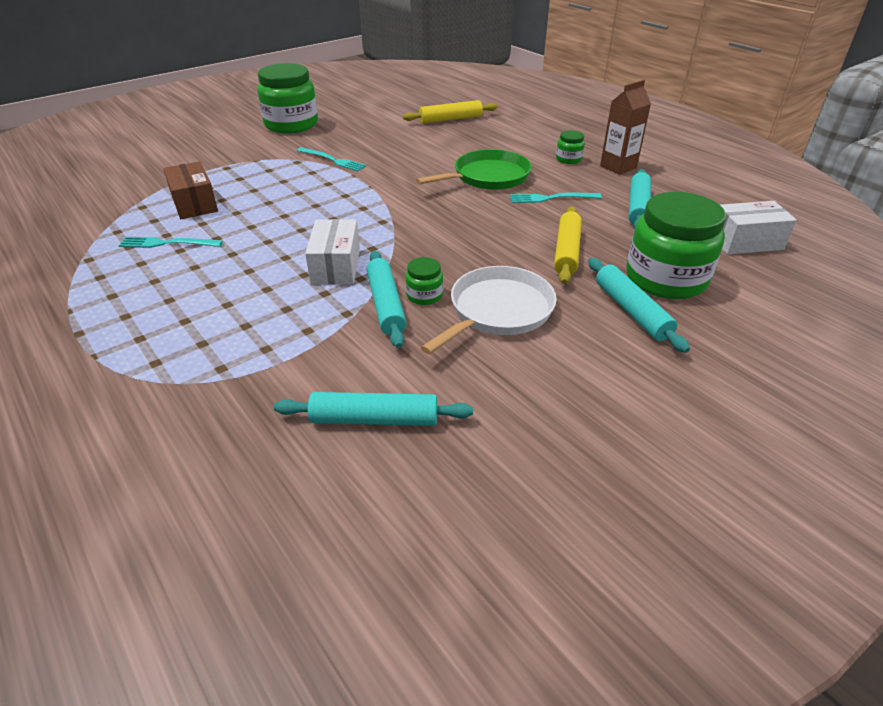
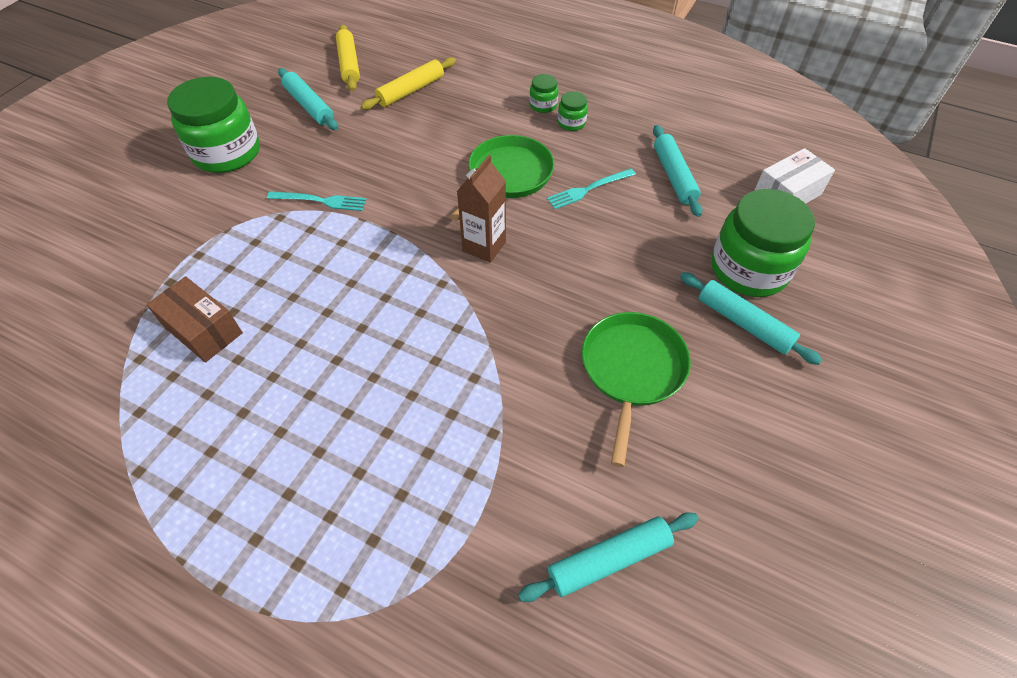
camera: 25 degrees left, 15 degrees up
turquoise fork [118,237,223,248] -> none
white box [305,219,360,284] -> none
turquoise rolling pin [367,251,407,348] -> turquoise rolling pin moved to [278,68,338,130]
green jar [405,257,443,305] -> green jar moved to [529,74,558,113]
white pan [421,266,557,354] -> green pan [582,312,691,467]
yellow rolling pin [554,206,582,284] -> yellow rolling pin moved to [336,24,360,91]
brown carton [600,80,651,175] -> brown carton moved to [457,155,506,263]

